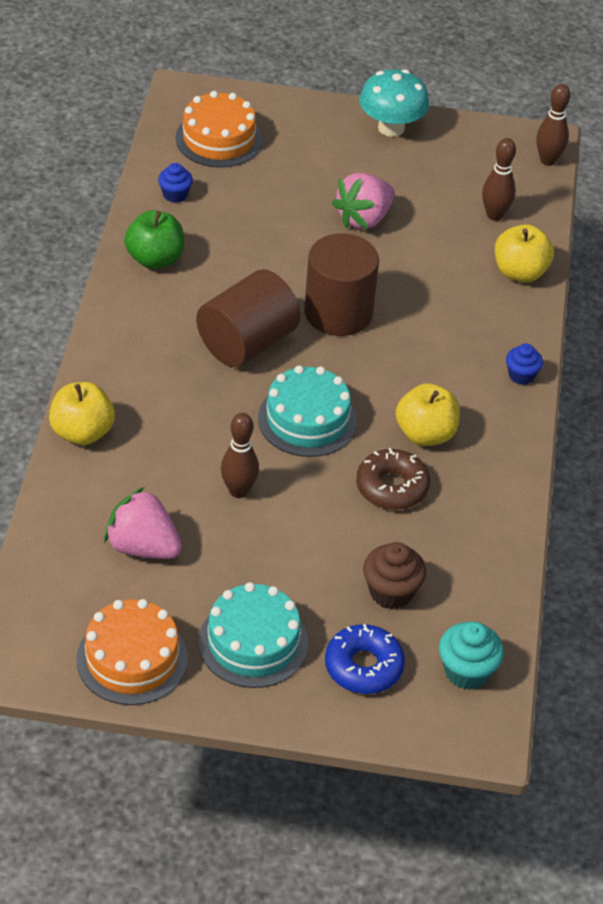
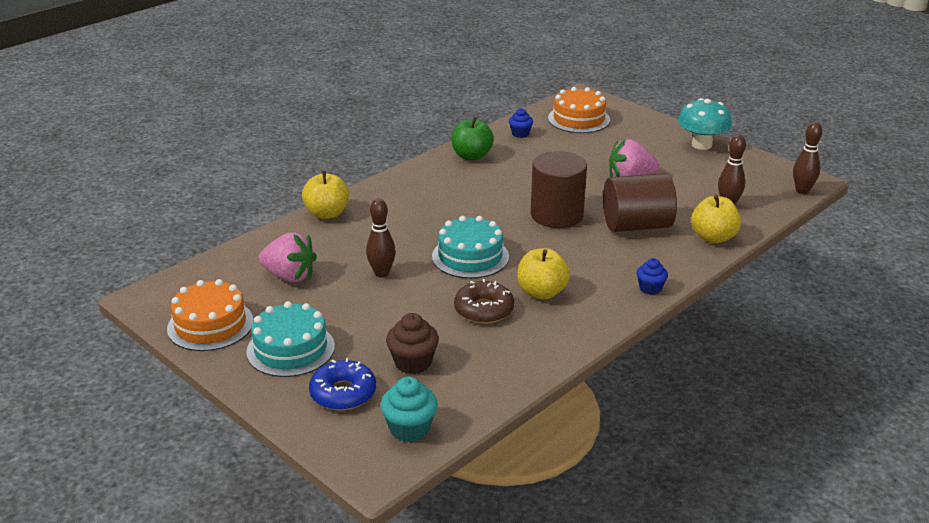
camera: 40 degrees right, 15 degrees down
pink strawberry [104,487,182,559] -> pink strawberry turned 135 degrees clockwise [259,232,317,282]
brown cylinder [196,269,300,367] -> brown cylinder moved to [603,173,677,232]

